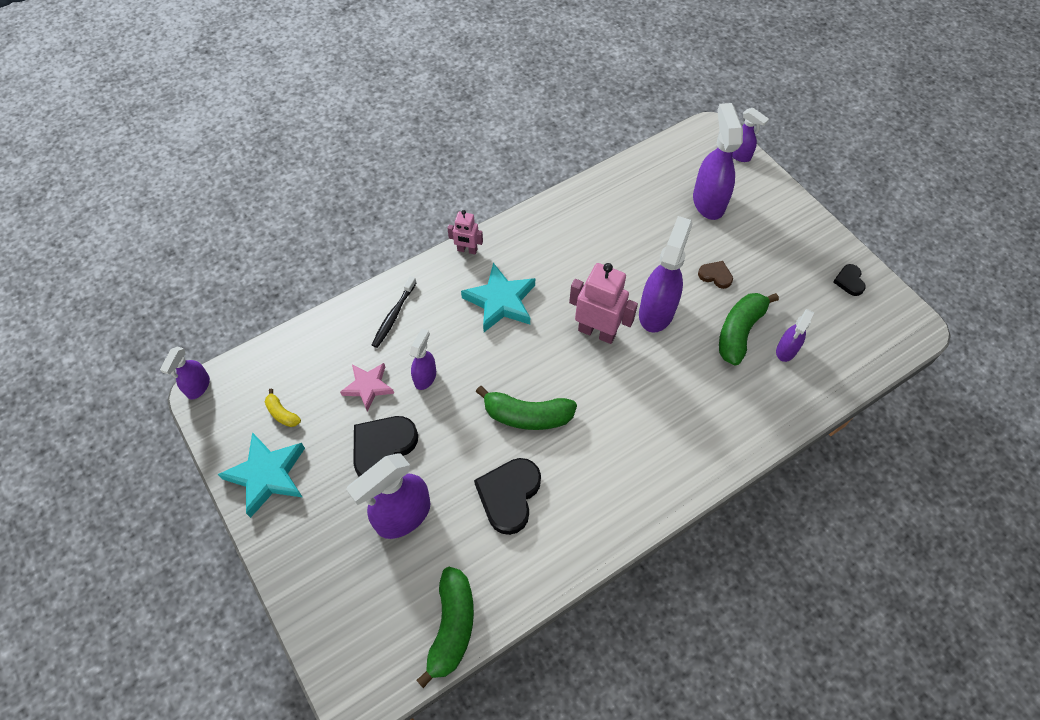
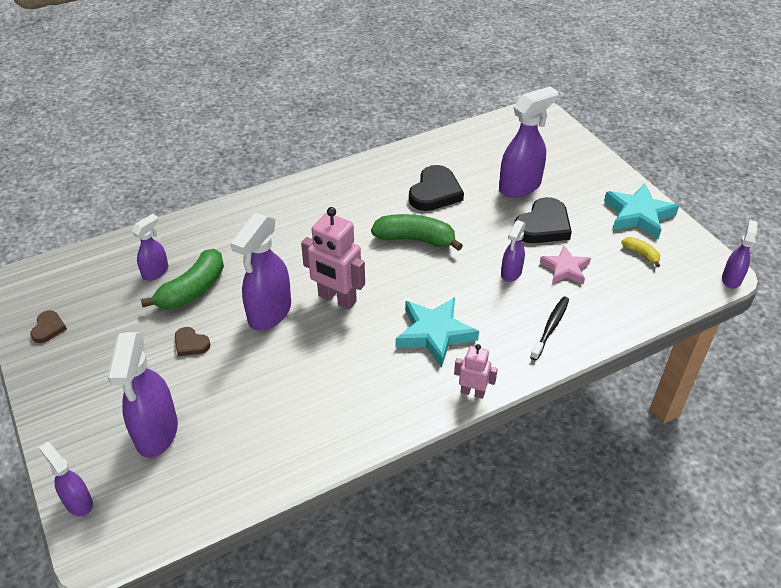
camera: 175 degrees left, 15 degrees down
green banana [416,567,474,688] -> none
black heart [833,264,866,296] -> brown heart [30,310,67,343]

